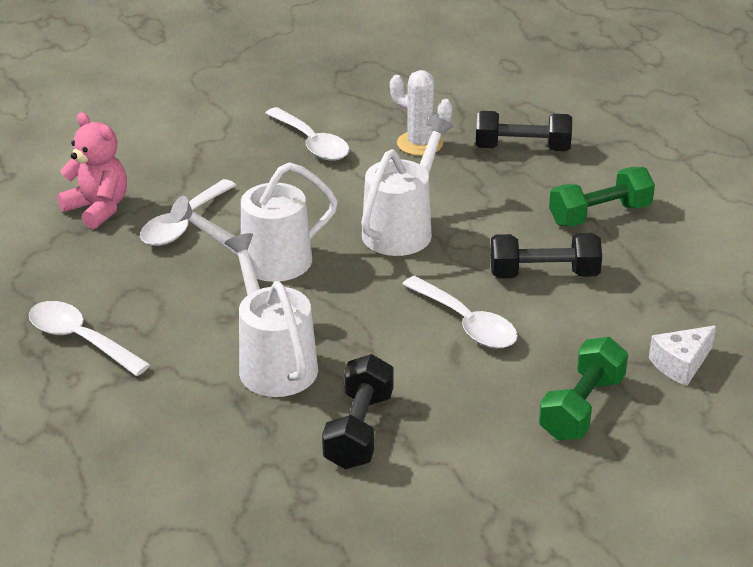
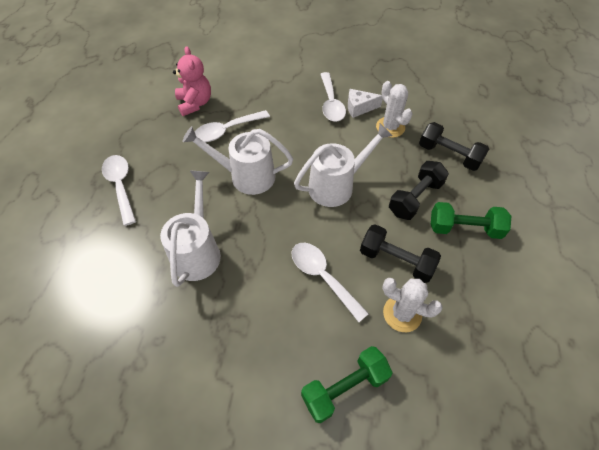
camera: 30 degrees right, 20 degrees up
black dumbbell [322,354,393,469] -> black dumbbell moved to [389,161,449,220]
white spoon [402,276,518,349] -> white spoon turned 150 degrees clockwise [292,243,369,322]
white cheese [649,325,716,386] -> white cheese moved to [348,89,383,118]
none -> white cactus [382,278,443,332]

